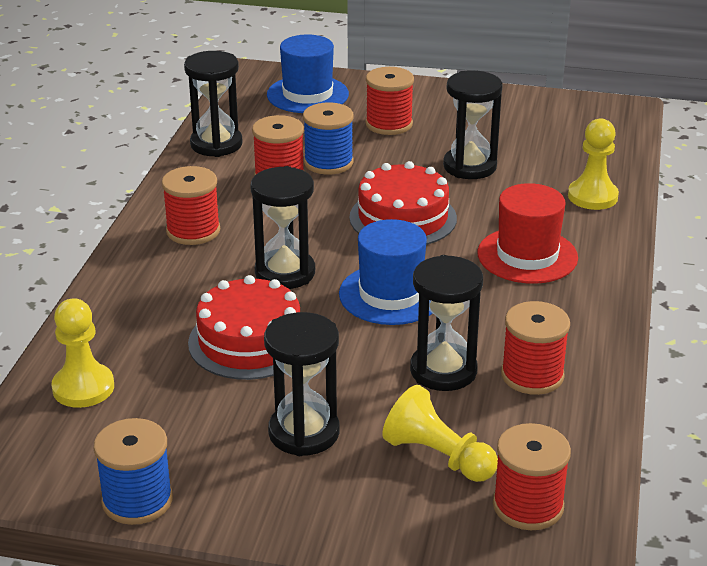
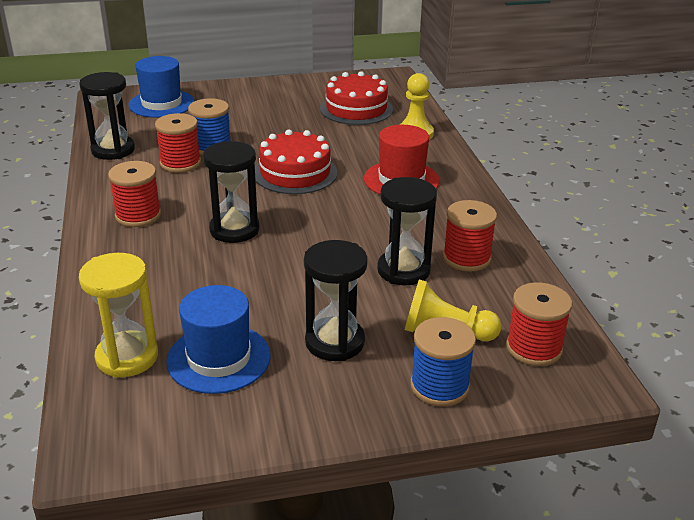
camera: 25 degrees left, 0 degrees up
yellow pawn [52,298,114,408] -> yellow hourglass [79,253,158,378]
blue spool [94,418,173,525] -> blue spool moved to [410,317,476,406]
red cake [188,275,300,380] -> red cake moved to [320,71,393,125]
blue hat [339,219,433,325] -> blue hat moved to [166,285,271,394]
red spool [366,67,414,135] -> none
black hourglass [443,71,503,179] -> none

